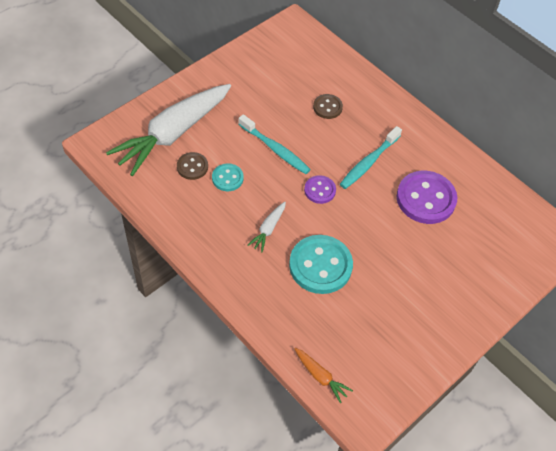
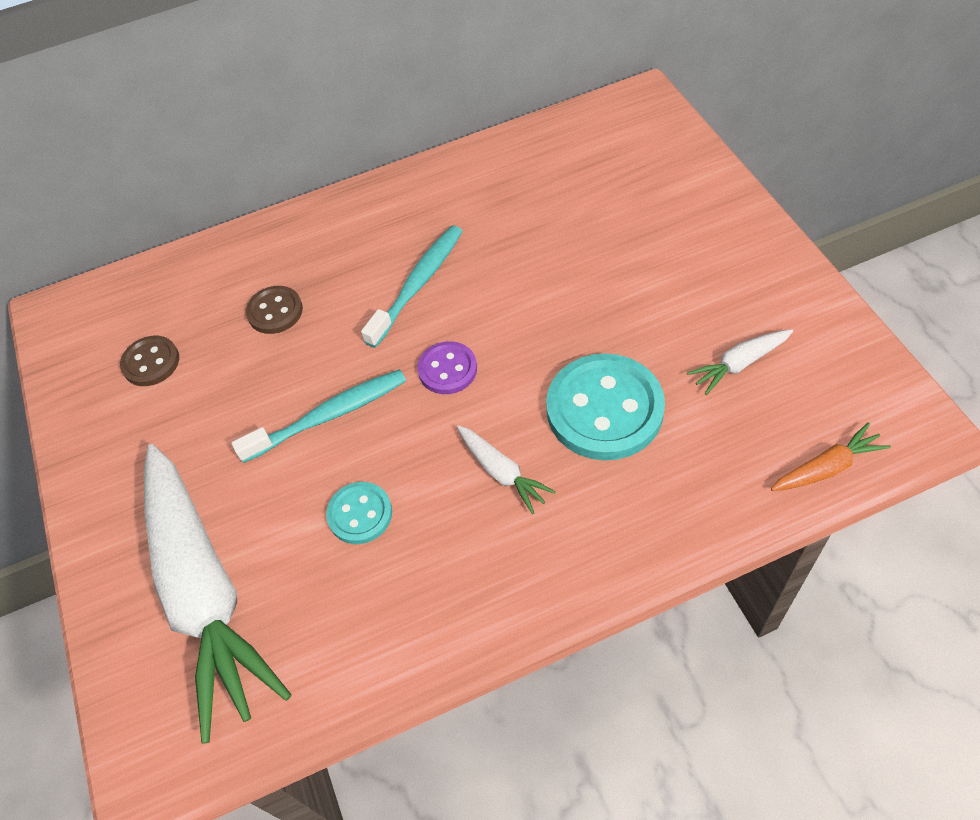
camera: 60 degrees left, 0 degrees up
brown button [177,152,208,180] -> brown button moved to [120,336,179,386]
turquoise toothbrush [340,126,402,189] -> turquoise toothbrush turned 120 degrees counterclockwise [361,226,463,348]
purple button [396,171,457,224] -> none
none -> white carrot [687,329,793,395]

